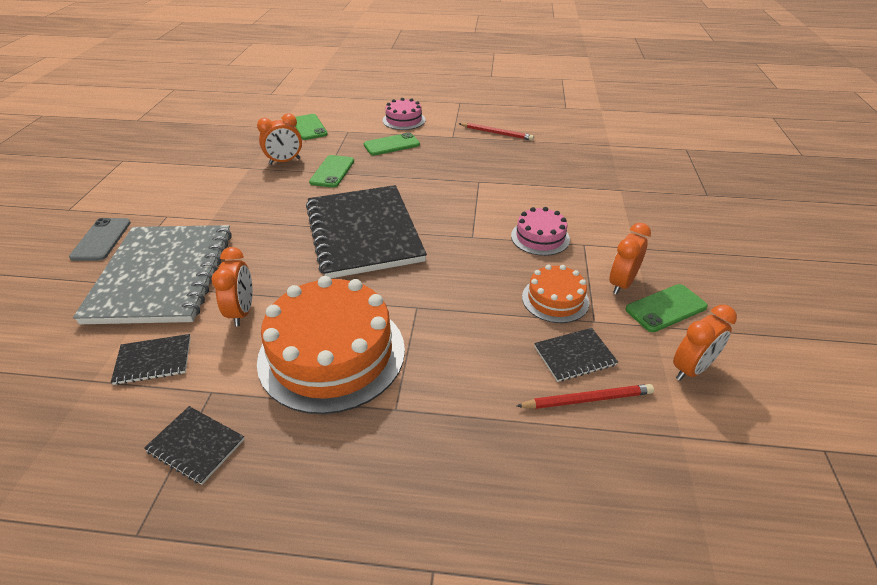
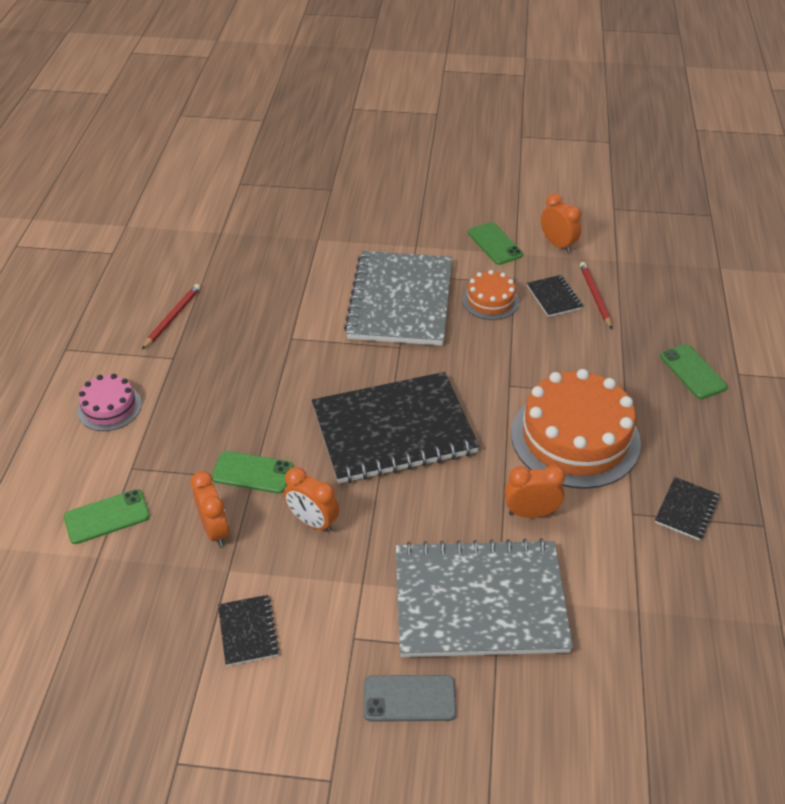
camera: 90 degrees left, 5 degrees up
black notebook [111,334,191,385] -> black notebook moved to [218,595,279,666]
green phone [364,132,420,156] -> green phone moved to [660,344,727,399]
pink cake [511,207,570,256] -> grey notebook [344,251,452,346]
orange clock [609,223,651,295] -> orange clock moved to [284,467,339,532]

